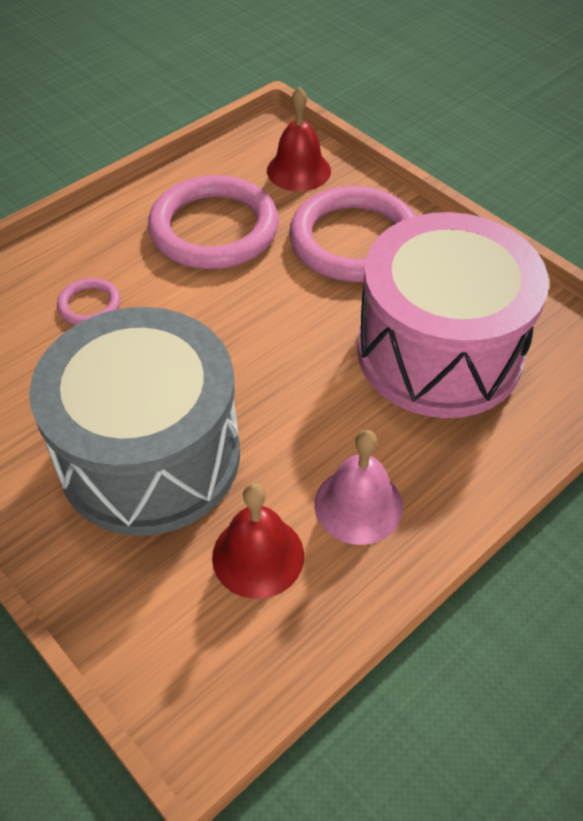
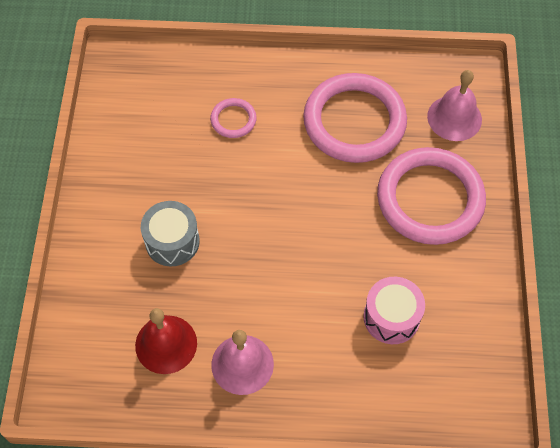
camera: 45 degrees right, 10 degrees up
grey drum [29,307,240,536] -> grey drum [141,201,200,266], size x0.44
red bell [267,87,331,191] -> pink bell [427,70,482,141]
pink drum [357,212,549,418] -> pink drum [363,277,425,344], size x0.44

